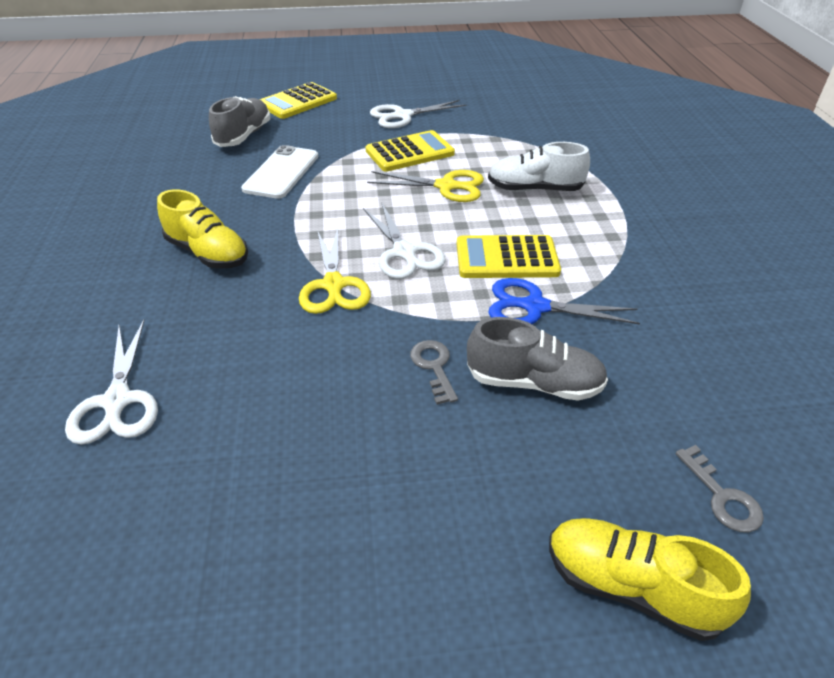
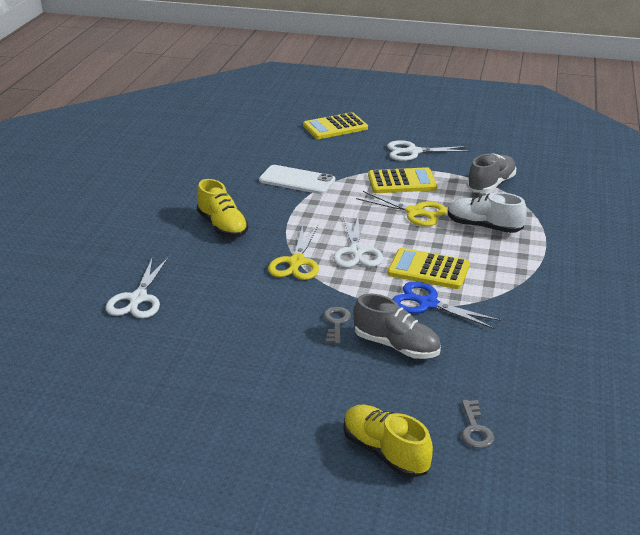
camera: 20 degrees right, 10 degrees down
grey shoe [209,96,270,147] -> grey shoe moved to [467,153,516,193]
white phone [241,145,318,199] -> white phone turned 75 degrees clockwise [259,165,335,194]

